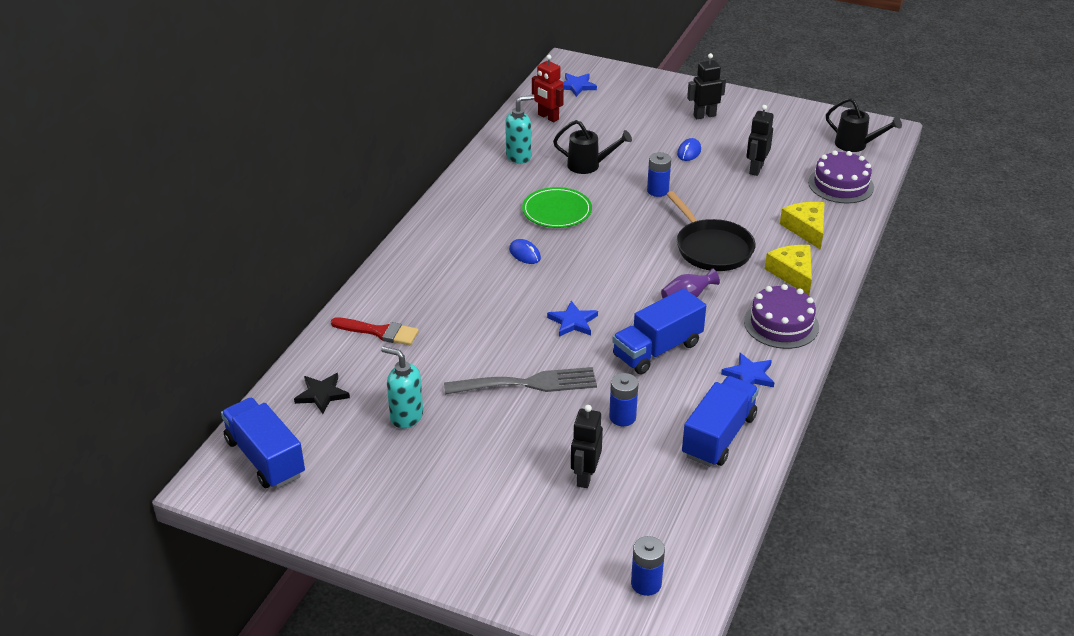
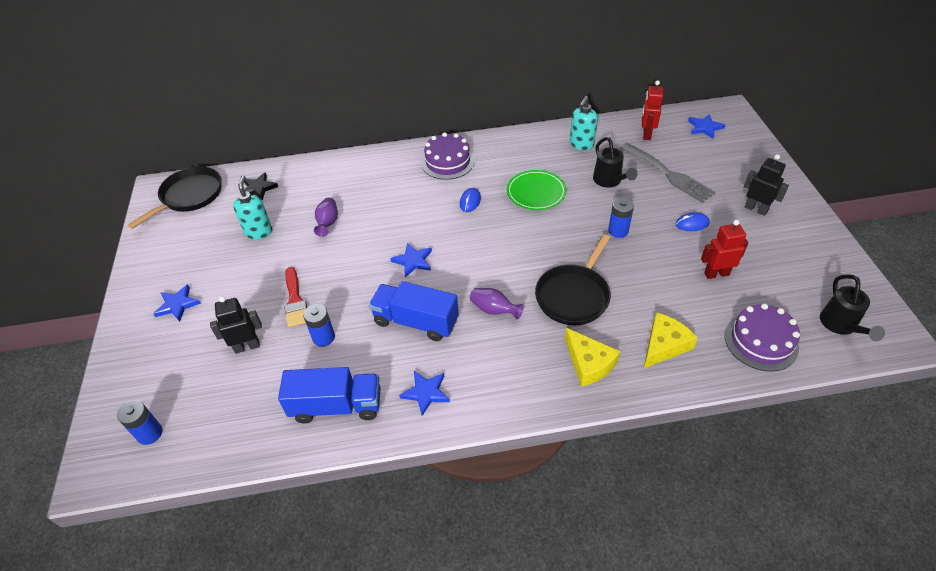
camera: 60 degrees right, 10 degrees up
blue truck [221,398,305,489] -> black pan [128,166,222,229]
red brush [331,317,419,345] -> red brush moved to [284,267,307,327]
grey fork [444,367,597,395] -> grey fork moved to [620,143,716,203]
turquoise soap dispenser [505,95,534,164] -> turquoise soap dispenser turned 90 degrees clockwise [570,96,598,150]
purple cake [744,284,819,349] -> purple cake moved to [421,132,475,180]
black robot [746,105,774,176] -> red robot [701,220,748,279]
yellow cheese [765,245,812,295] -> yellow cheese turned 105 degrees clockwise [565,328,620,387]
none -> blue star [153,284,201,322]
none -> purple vase [314,198,338,237]

